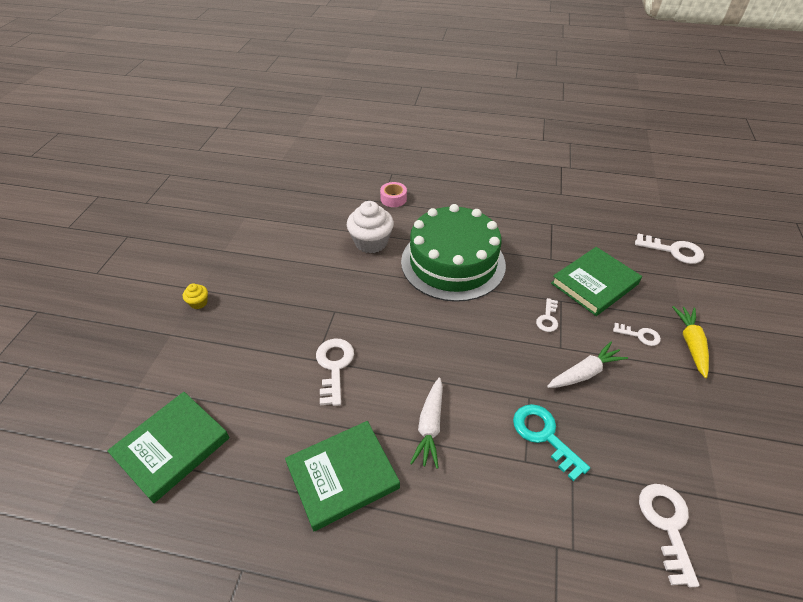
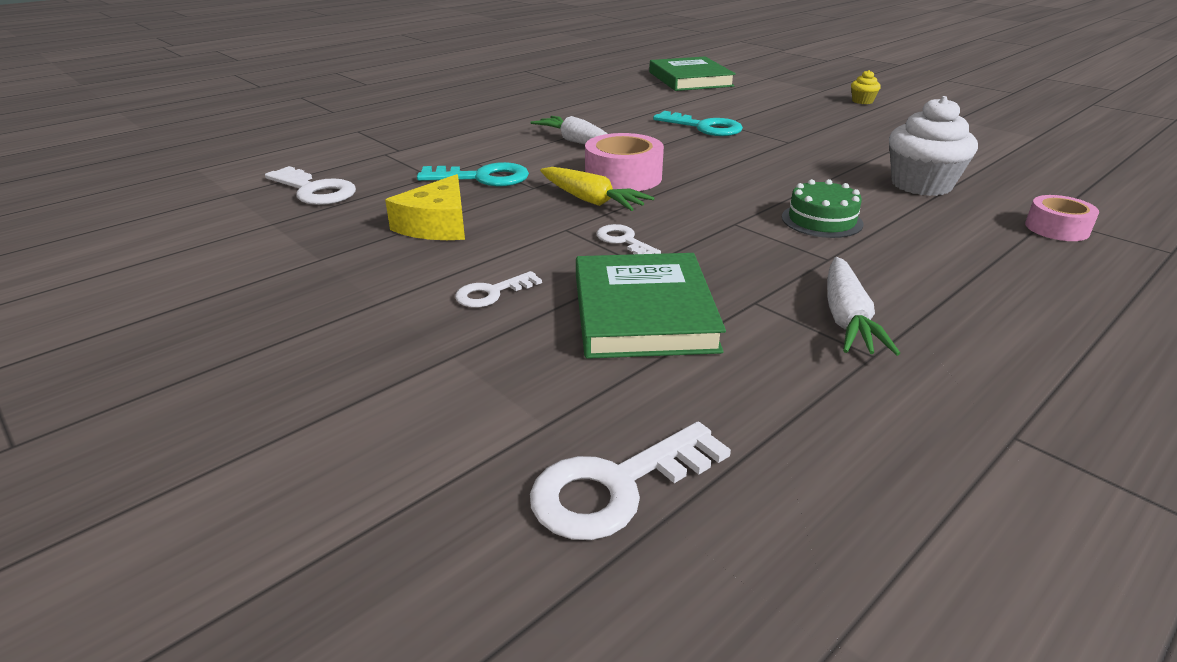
camera: 125 degrees right, 15 degrees down
green book [285,421,400,531] -> none
white key [316,338,354,406] -> turquoise key [653,111,743,136]
green cake [401,204,506,302] -> green cake [782,179,864,238], size x0.40
white carrot [547,342,628,388] -> white carrot moved to [827,257,900,356]
yellow carrot [672,306,709,378] -> yellow carrot moved to [540,167,655,211]
none -> yellow cheese [385,174,465,240]
none -> pink tape [585,133,664,191]

